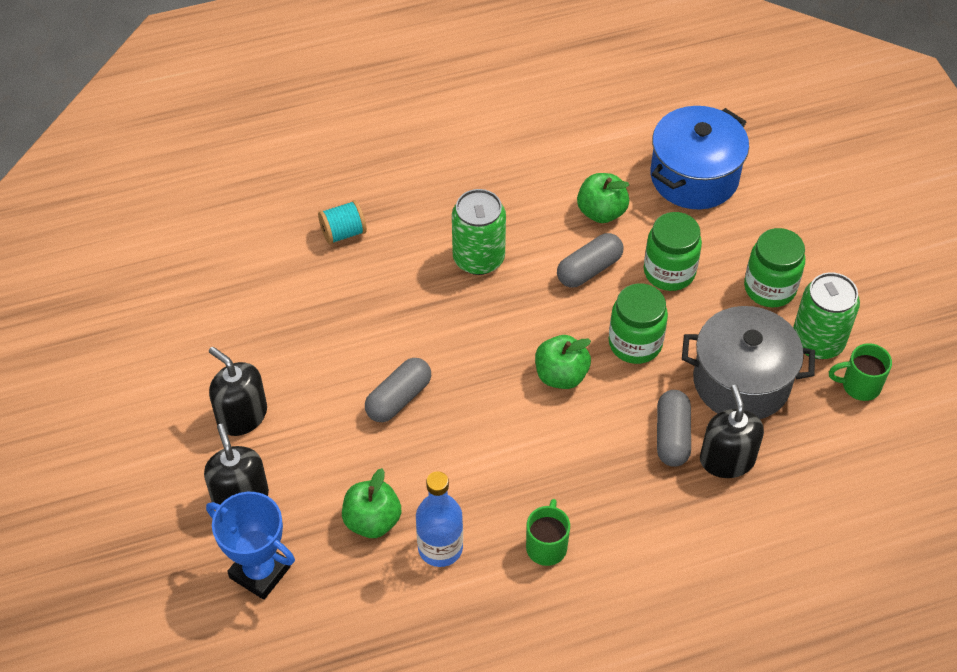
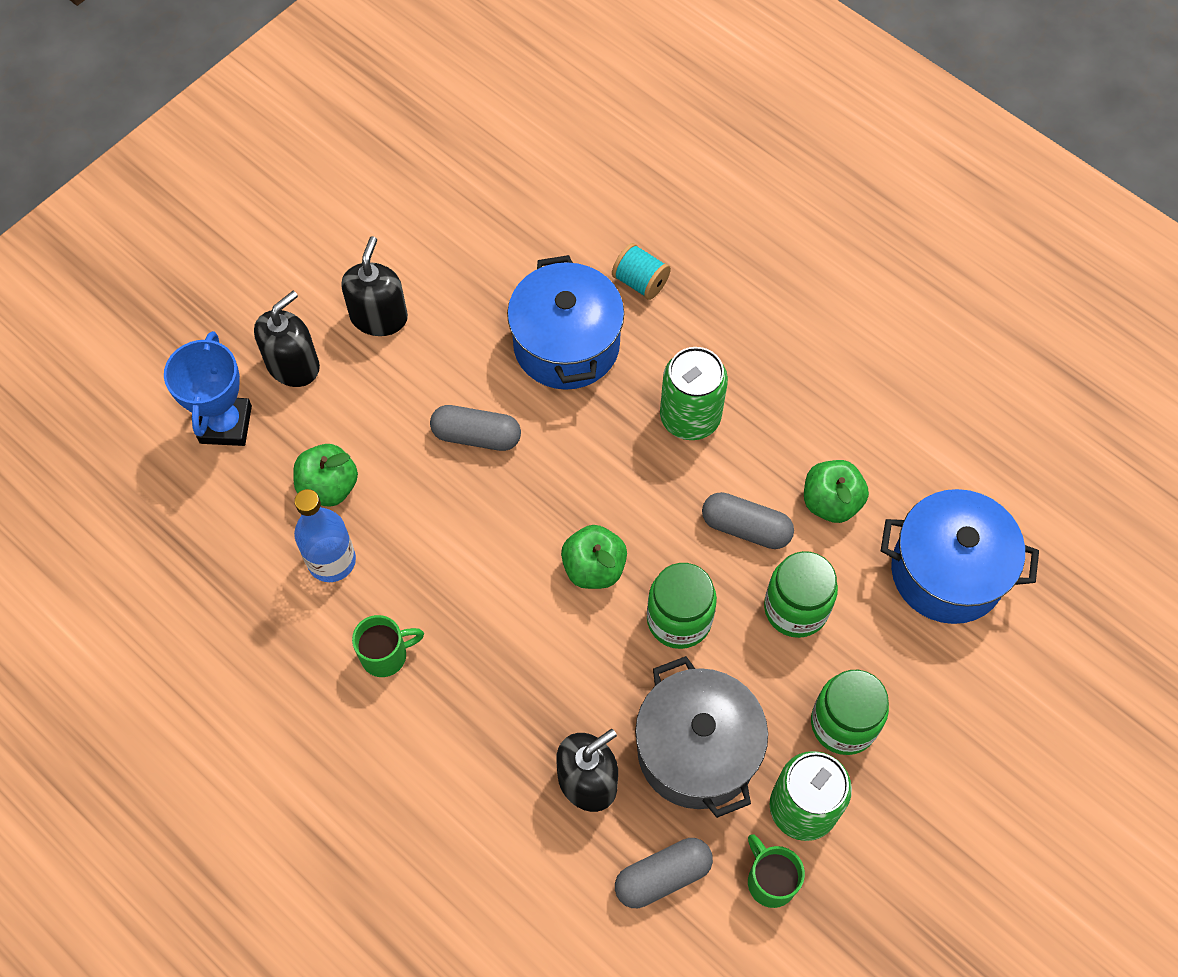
camera: 60 degrees right, 10 degrees up
grey capsule [657,390,691,467] -> grey capsule moved to [615,838,713,908]
none -> blue pot [507,255,624,390]

